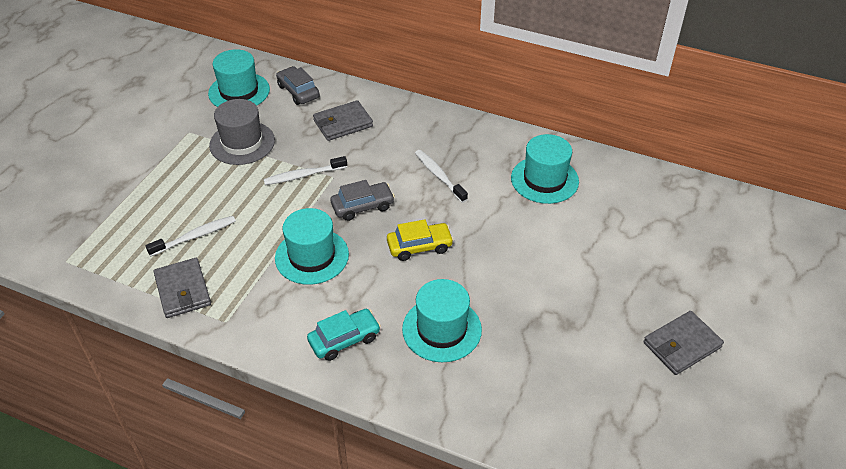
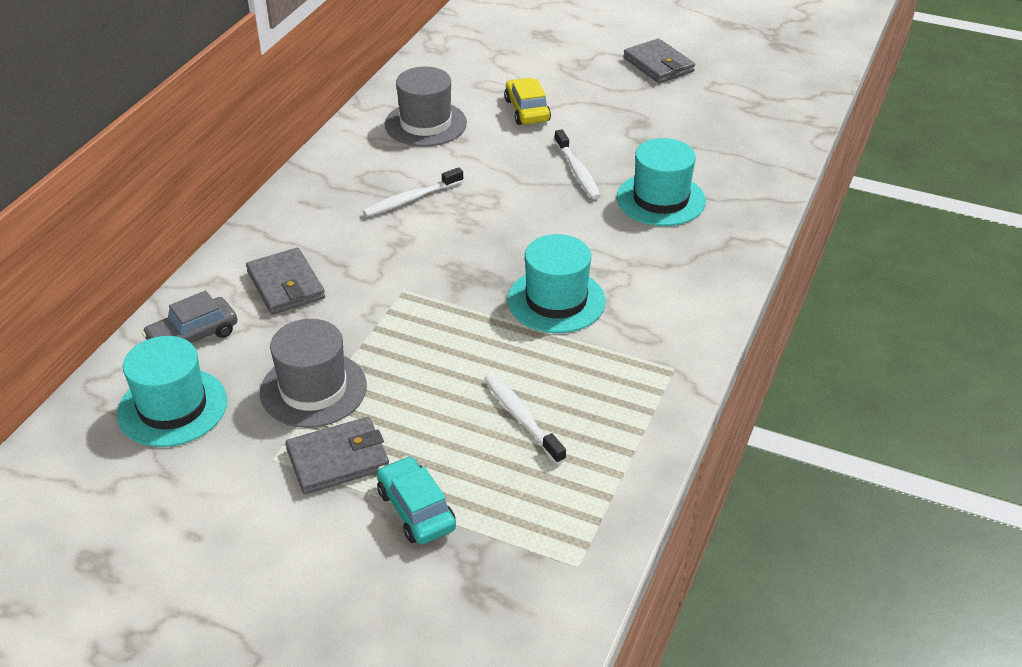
camera: 90 degrees left, 5 degrees down
grey wallet [154,258,211,318] -> grey wallet moved to [286,417,389,494]
white toothbrush [264,156,347,185] -> white toothbrush moved to [554,129,601,200]
turquoise car [307,309,381,361] -> turquoise car moved to [377,456,456,545]
grey car [330,180,395,221] -> none
yellow car [387,219,454,261] -> yellow car moved to [504,78,551,125]
turquoise hat [511,134,579,204] -> grey hat [385,67,467,147]

